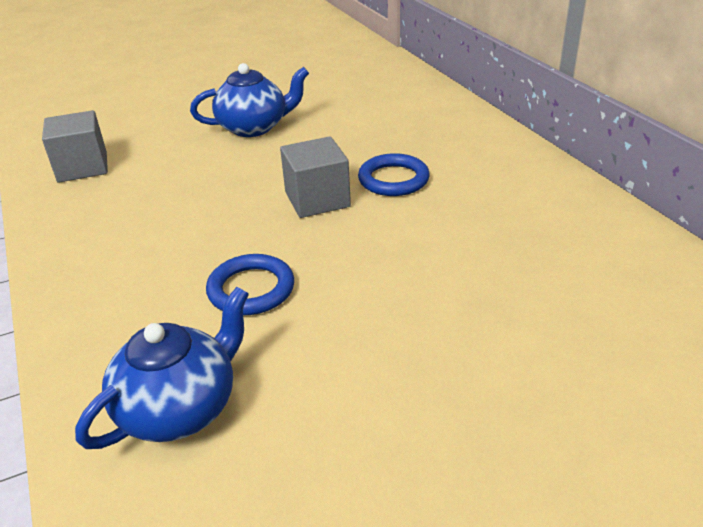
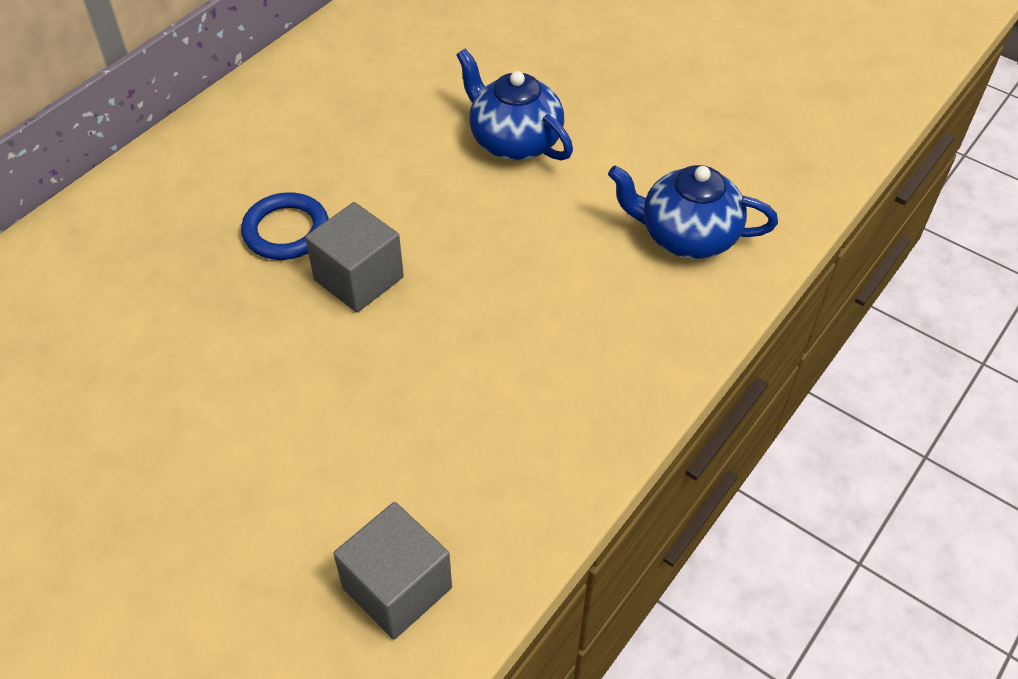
camera: 120 degrees left, 15 degrees up
blue teapot [190,63,309,137] -> blue teapot moved to [457,49,573,161]
blue ring [206,254,294,315] -> none

